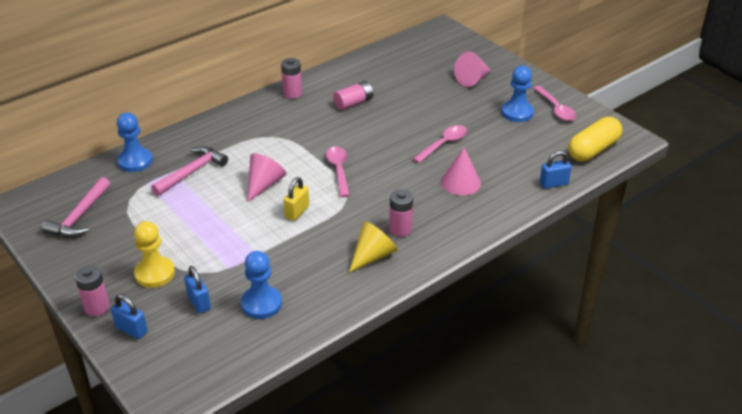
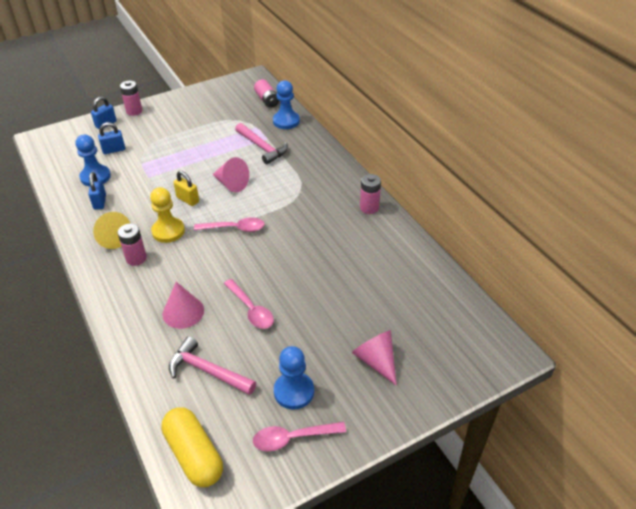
camera: 100 degrees right, 5 degrees up
pink hammer [42,177,110,237] -> pink hammer moved to [169,336,256,395]
yellow pawn [134,221,175,288] -> yellow pawn moved to [150,187,185,243]
pink battery [333,81,374,110] -> pink battery moved to [254,79,279,108]
blue padlock [540,151,572,189] -> blue padlock moved to [88,172,106,210]

